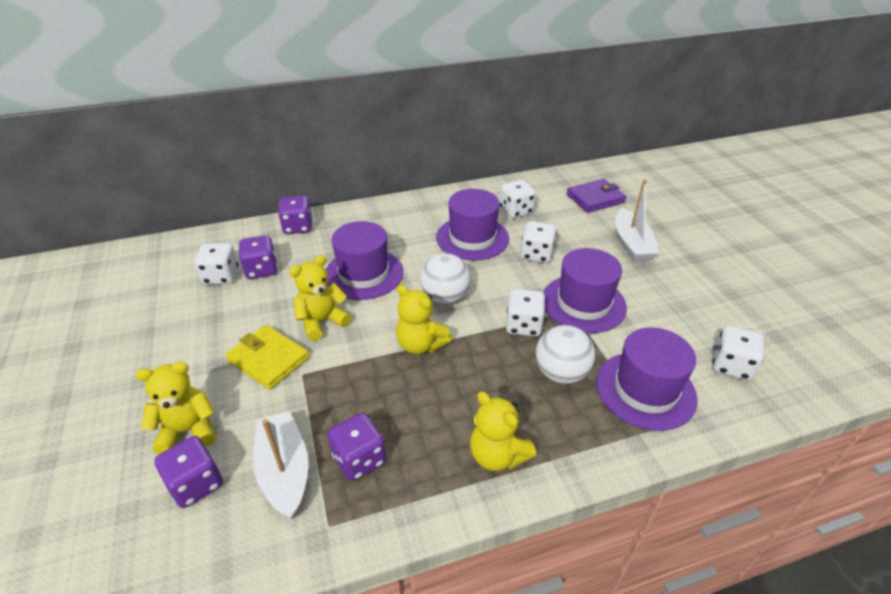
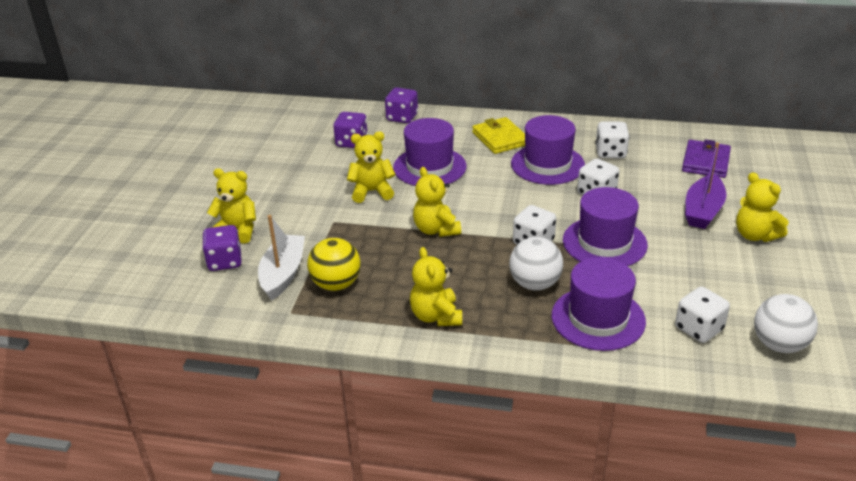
camera: 30 degrees right, 5 degrees down
white dice [194,243,239,285] -> none
yellow wallet [226,325,309,390] -> yellow wallet moved to [472,117,525,154]
purple dice [327,413,386,481] -> yellow ball [307,238,361,291]
white ball [420,253,471,304] -> white ball moved to [754,294,818,353]
purple wallet [566,179,627,213] -> purple wallet turned 75 degrees counterclockwise [682,139,731,178]
white boat [616,180,659,262] -> purple boat [685,142,726,229]
none -> yellow teddy bear [736,172,789,242]

